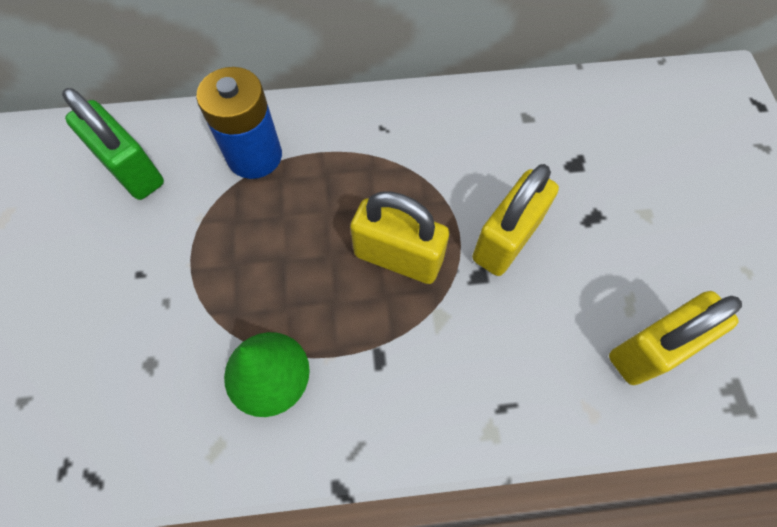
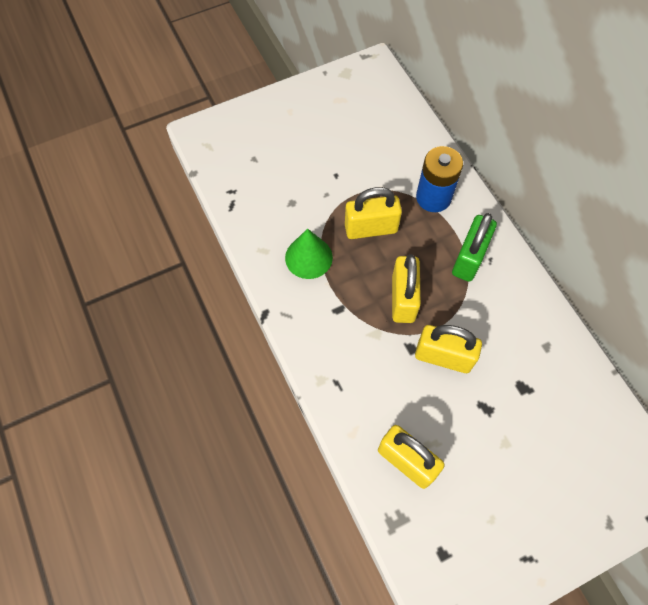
camera: 70 degrees right, 0 degrees up
green padlock [62,88,164,200] -> green padlock moved to [452,213,497,282]
none -> yellow padlock [345,187,402,239]

